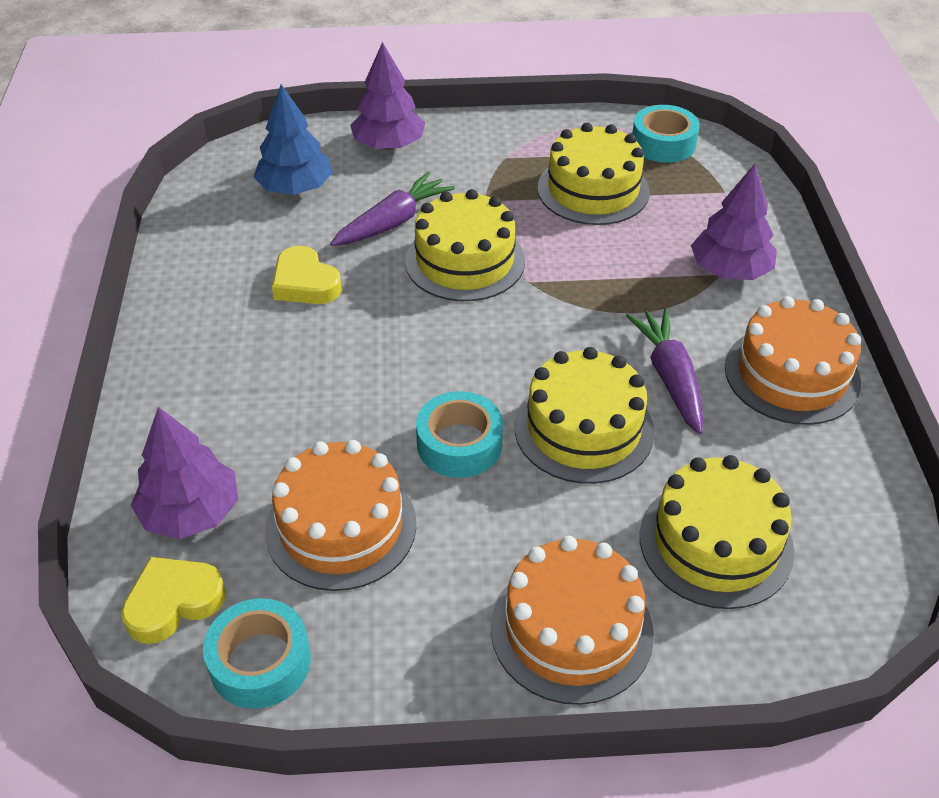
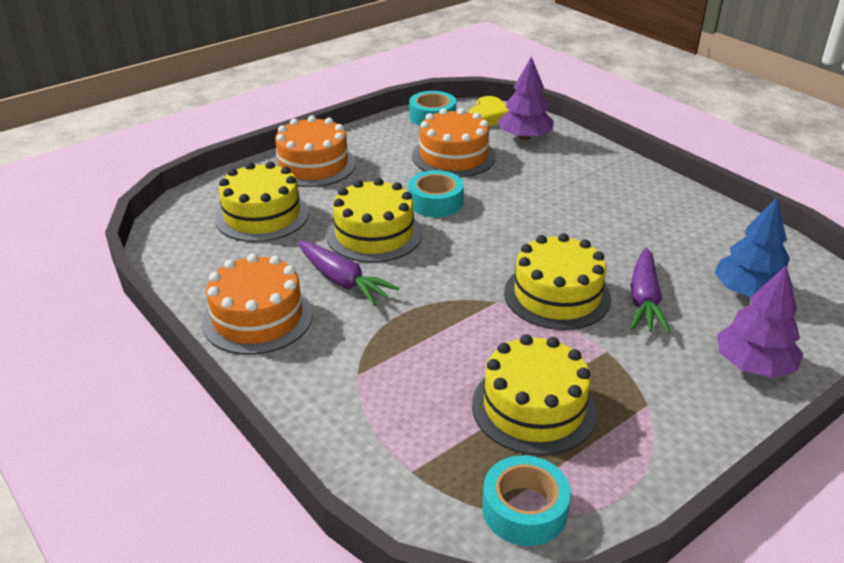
camera: 145 degrees right, 10 degrees down
yellow heart [272,246,341,304] -> none
purple tree [691,164,777,280] -> none

